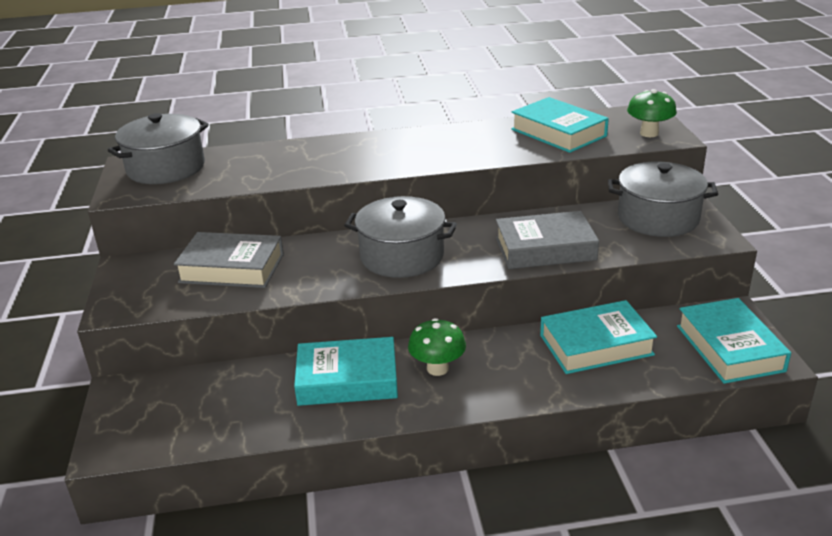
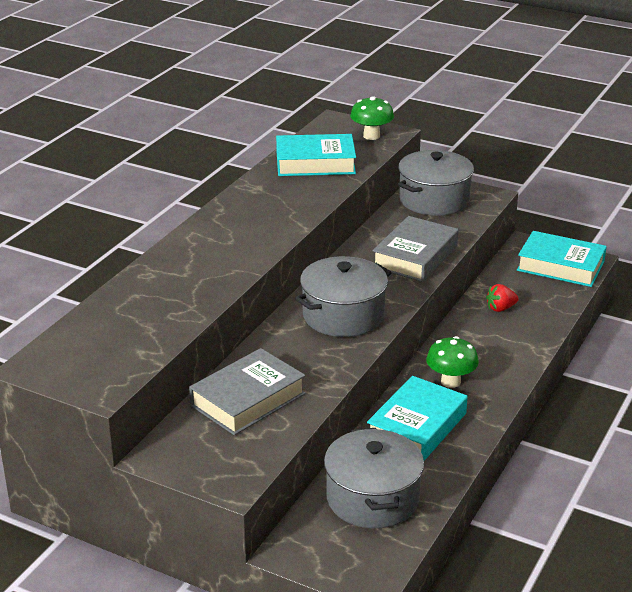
camera: 55 degrees left, 0 degrees up
grey pot [108,113,209,184] -> grey pot moved to [324,428,424,528]
turquoise book [540,300,657,374] -> red strawberry [486,284,519,312]

